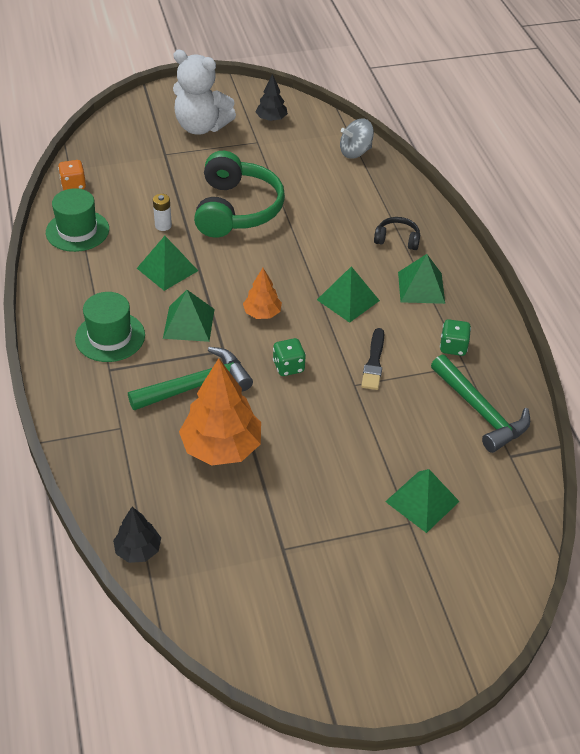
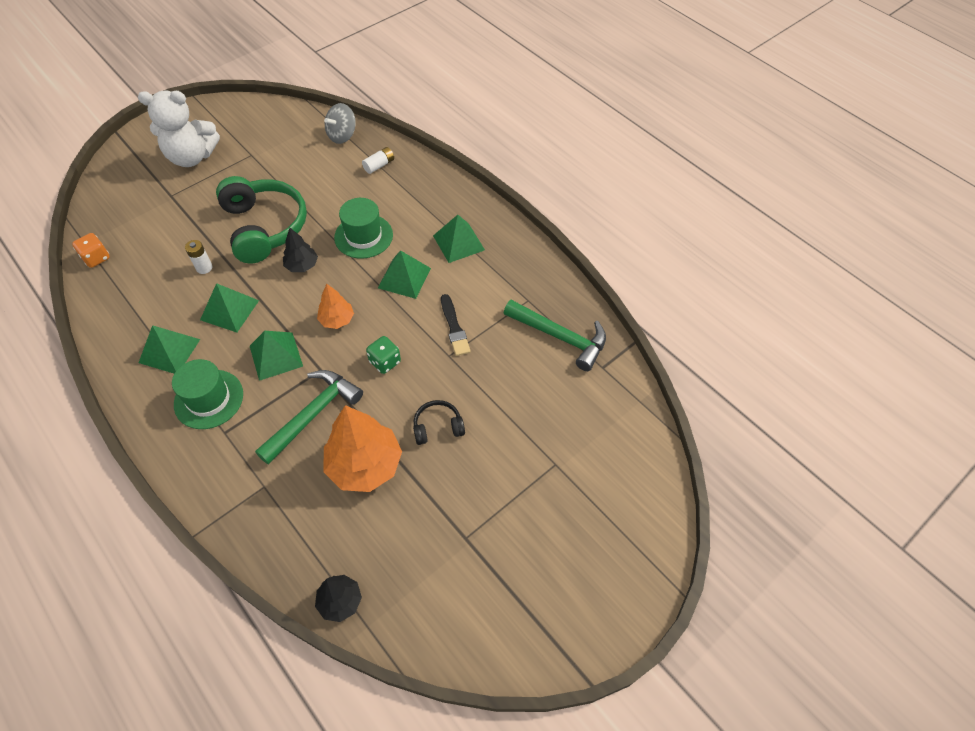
camera: 25 degrees left, 10 degrees up
green hat [46,188,109,252] -> green hat moved to [334,198,393,259]
black tree [256,74,288,121] -> black tree moved to [283,228,318,272]
black headphones [374,217,420,250] -> black headphones moved to [413,400,465,445]
green pyramid [385,469,460,533] -> green pyramid moved to [139,325,200,373]
green dice [440,319,471,356] -> none
none -> white battery [362,147,394,174]

